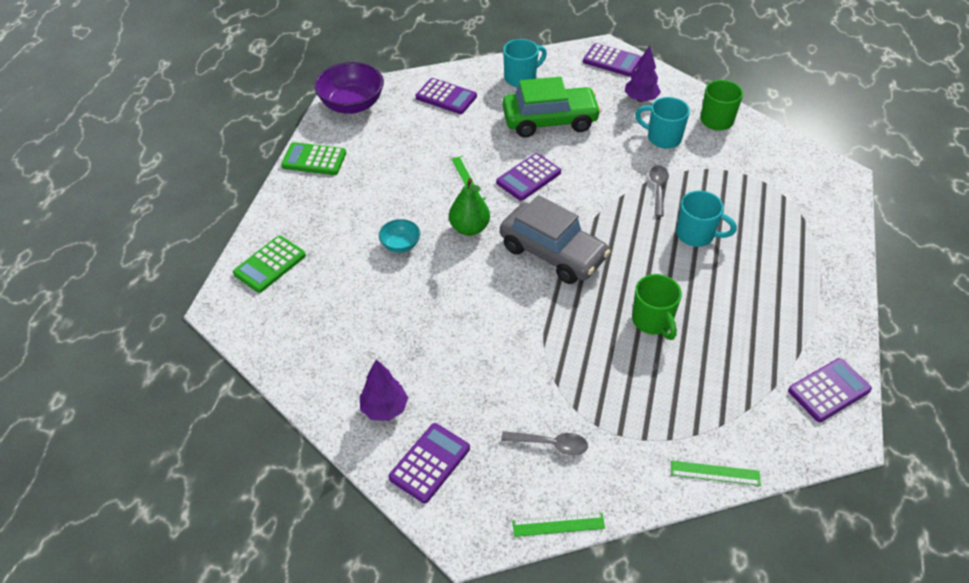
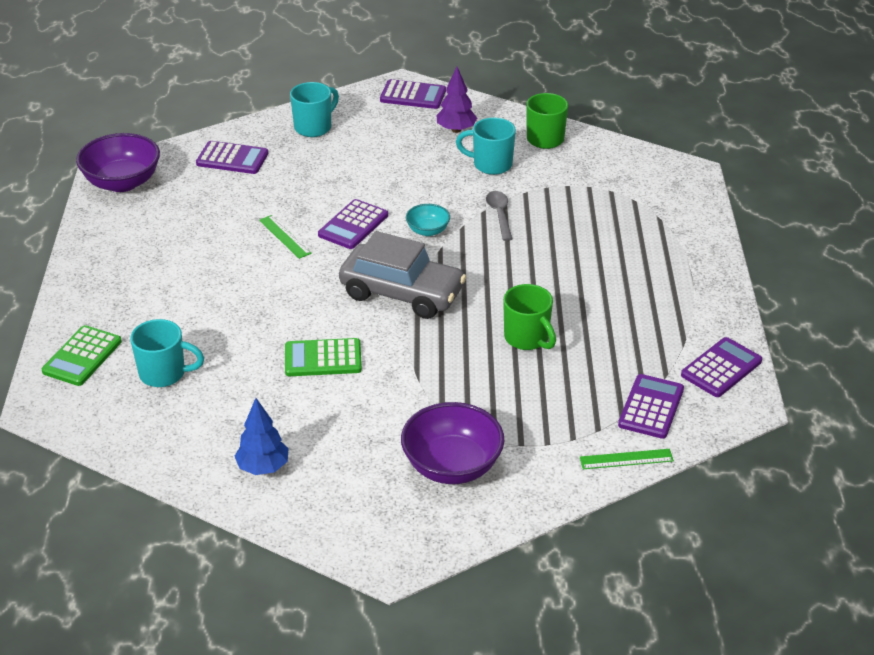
camera: 15 degrees left, 10 degrees down
green calculator [281,142,346,175] -> green calculator moved to [285,338,362,376]
purple tree [360,359,408,421] -> blue tree [235,398,289,475]
turquoise bowl [379,219,420,253] -> turquoise bowl moved to [406,204,450,236]
purple calculator [389,423,470,503] -> purple calculator moved to [618,374,684,439]
green pear [449,178,490,236] -> none
grey spoon [501,431,588,455] -> purple bowl [401,402,504,484]
green car [502,77,601,137] -> none
green ruler [512,513,605,537] -> none
turquoise mug [676,191,737,247] -> turquoise mug moved to [130,319,204,387]

